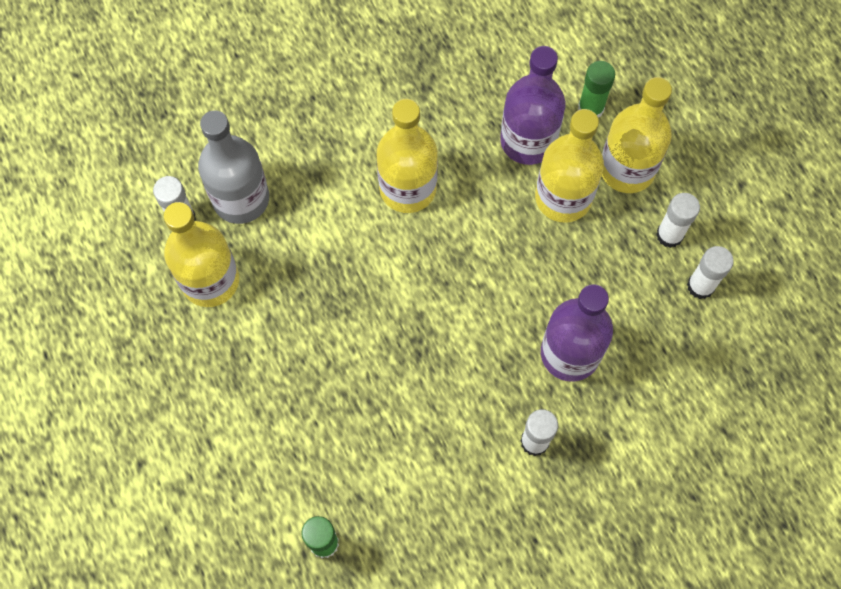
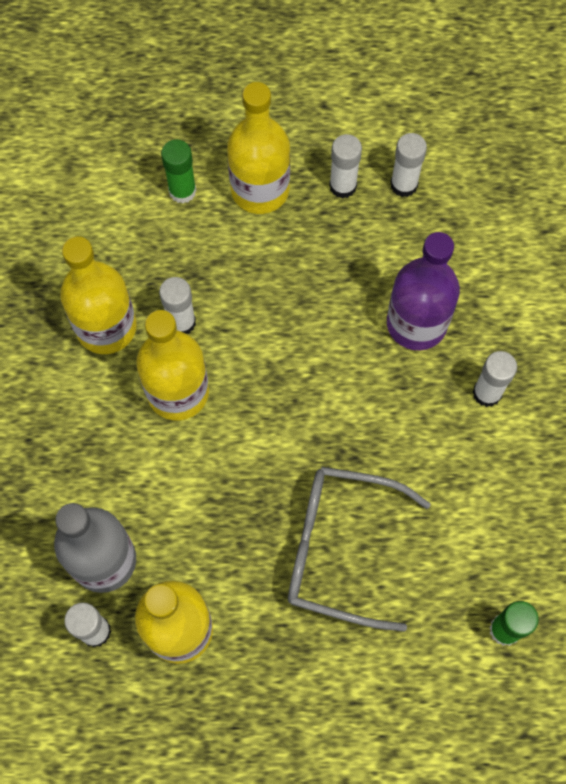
camera: 65 degrees left, 0 degrees up
purple bottle [500,46,566,165] -> none
yellow bottle [535,109,604,223] -> yellow bottle moved to [60,236,137,354]
none -> white glue stick [159,277,196,334]
none -> grey glasses [288,467,431,632]

